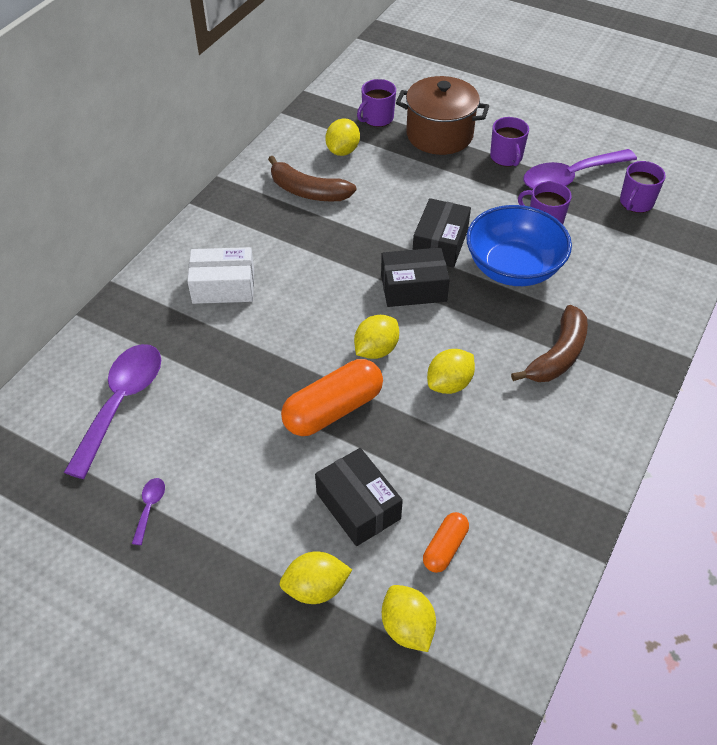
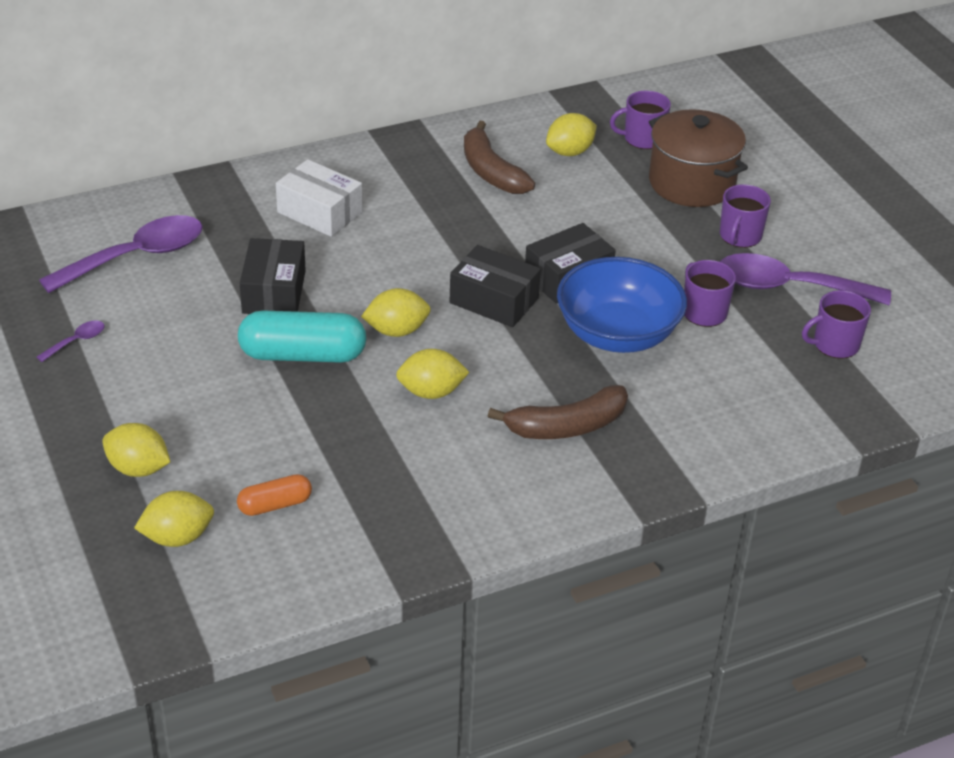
camera: 35 degrees right, 10 degrees down
orange capsule [281,359,383,436] -> turquoise capsule [238,311,367,363]
black box [315,448,403,546] -> black box moved to [240,238,306,314]
yellow lemon [382,585,436,652] -> yellow lemon turned 60 degrees clockwise [134,491,214,547]

